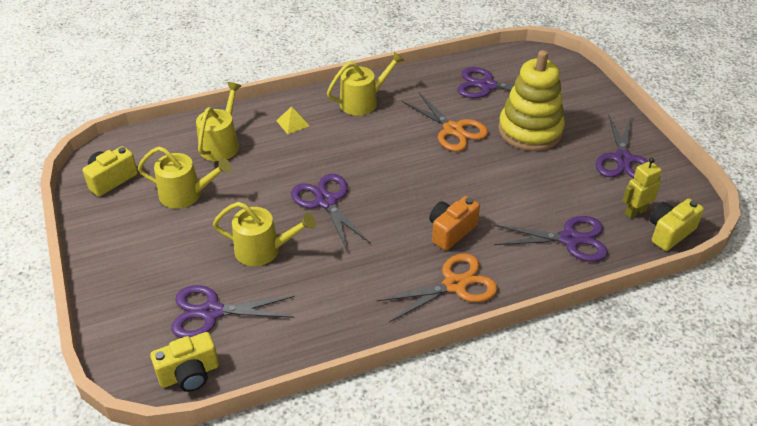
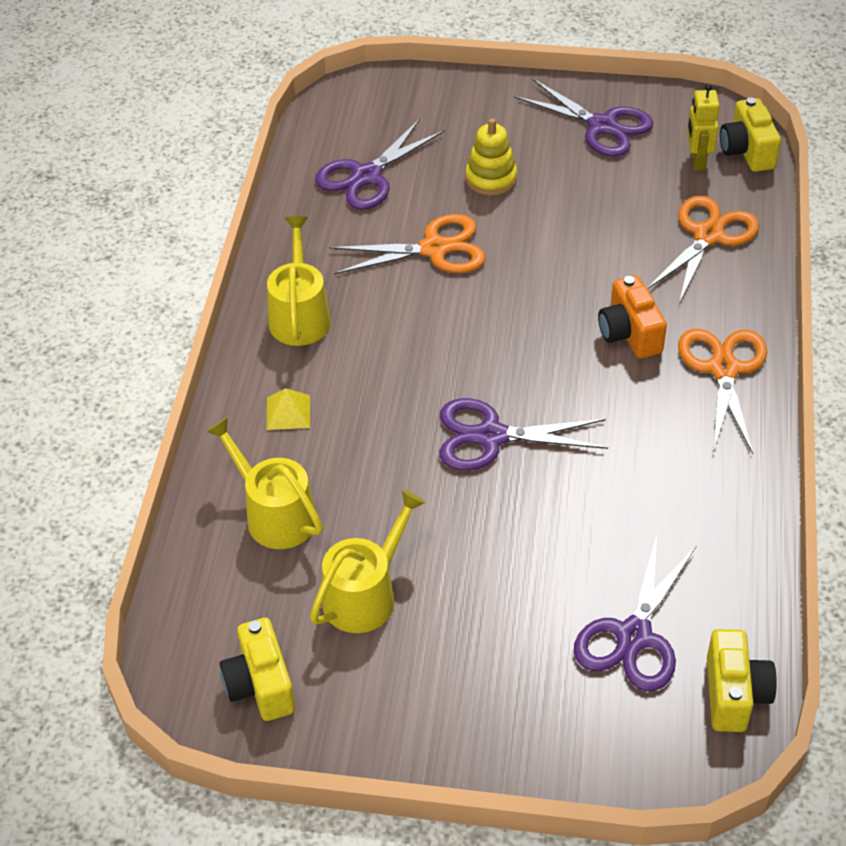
camera: 60 degrees left, 5 degrees up
yellow watering can [213,202,316,266] -> none
purple scissors [493,216,608,262] -> orange scissors [647,196,760,304]
yellow stacking toy [498,50,565,151] -> yellow stacking toy [466,118,517,196], size x0.54

